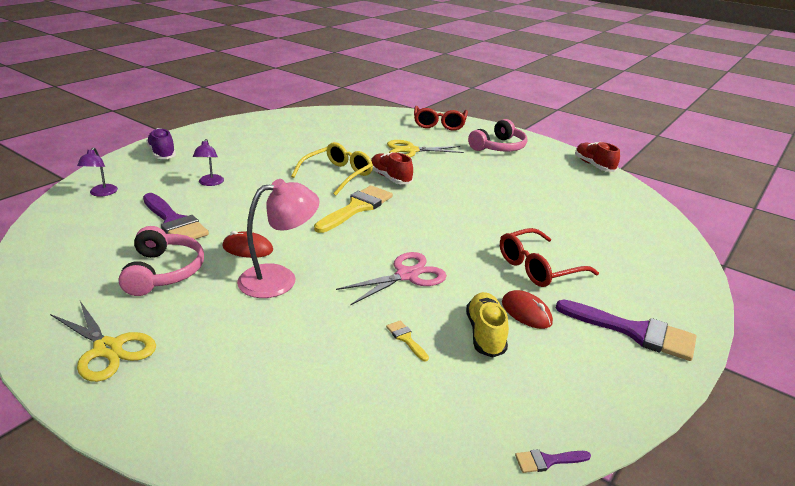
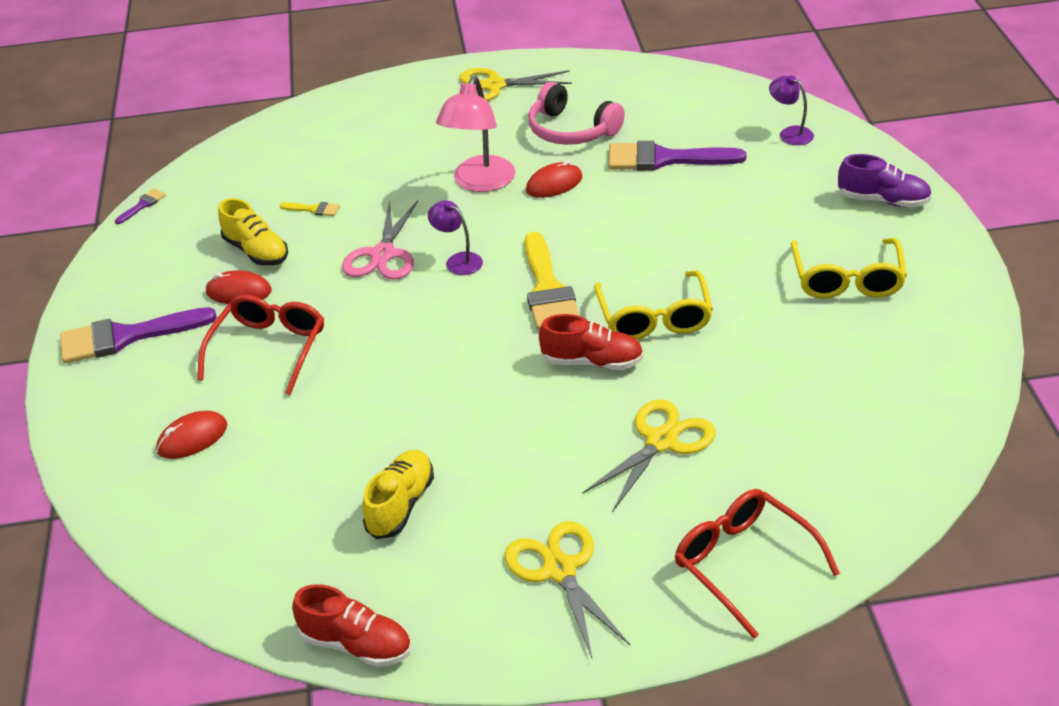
camera: 140 degrees right, 10 degrees up
purple lamp [193,139,224,186] -> purple lamp moved to [428,200,483,275]
pink headphones [468,119,527,151] -> yellow scissors [504,521,630,658]
none -> red mouse [156,411,227,459]
none -> yellow shoe [362,450,434,539]
none -> yellow glasses [791,238,907,299]

